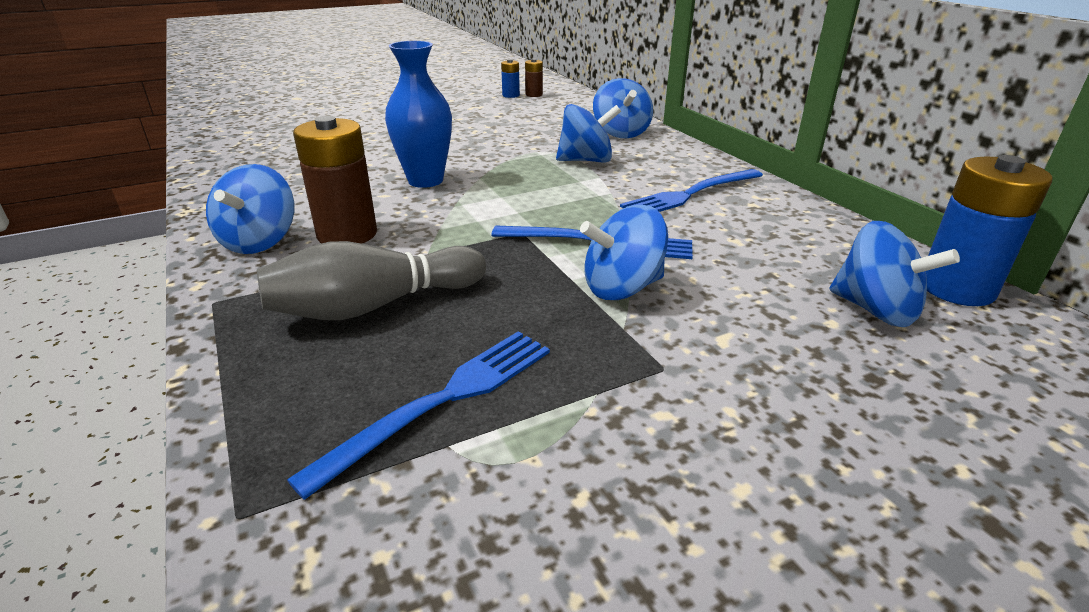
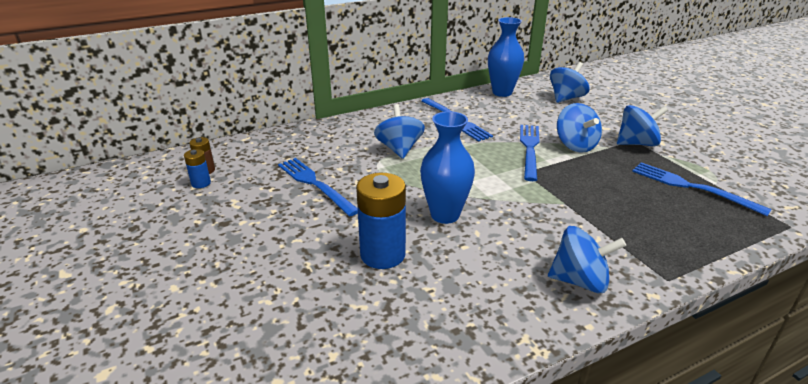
camera: 90 degrees left, 0 degrees up
grey bowling pin [257,241,486,320] -> none
brown battery [293,116,377,244] -> none
blue spinning top [593,78,653,138] -> blue spinning top moved to [617,105,668,146]
blue battery [926,155,1052,306] -> blue battery moved to [356,173,406,269]
none -> blue fork [278,158,358,216]
none -> blue vase [488,17,524,97]

